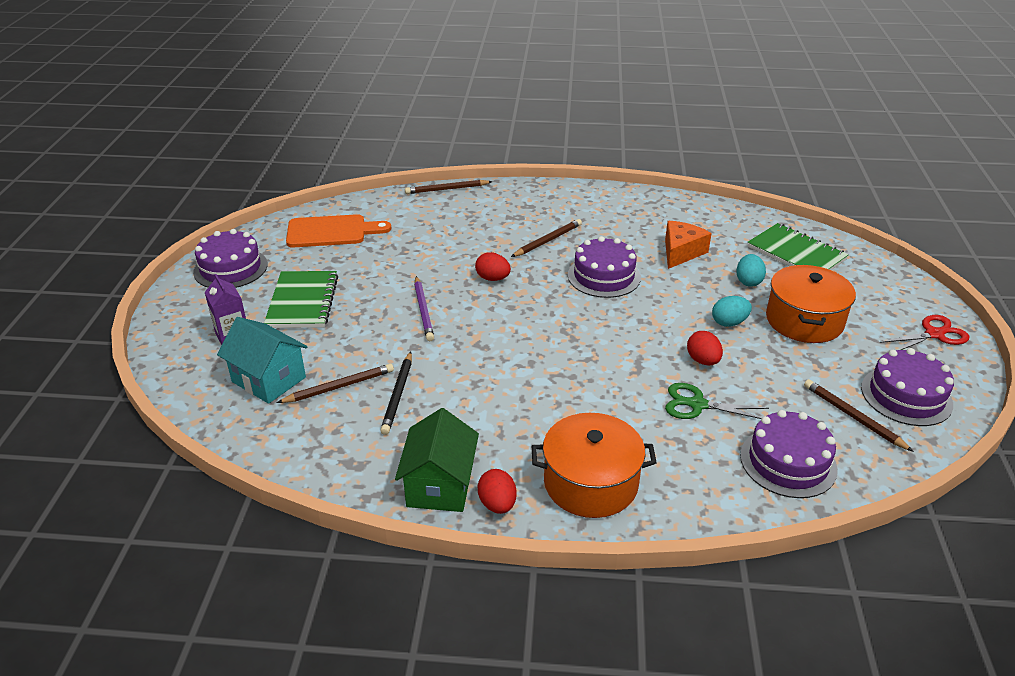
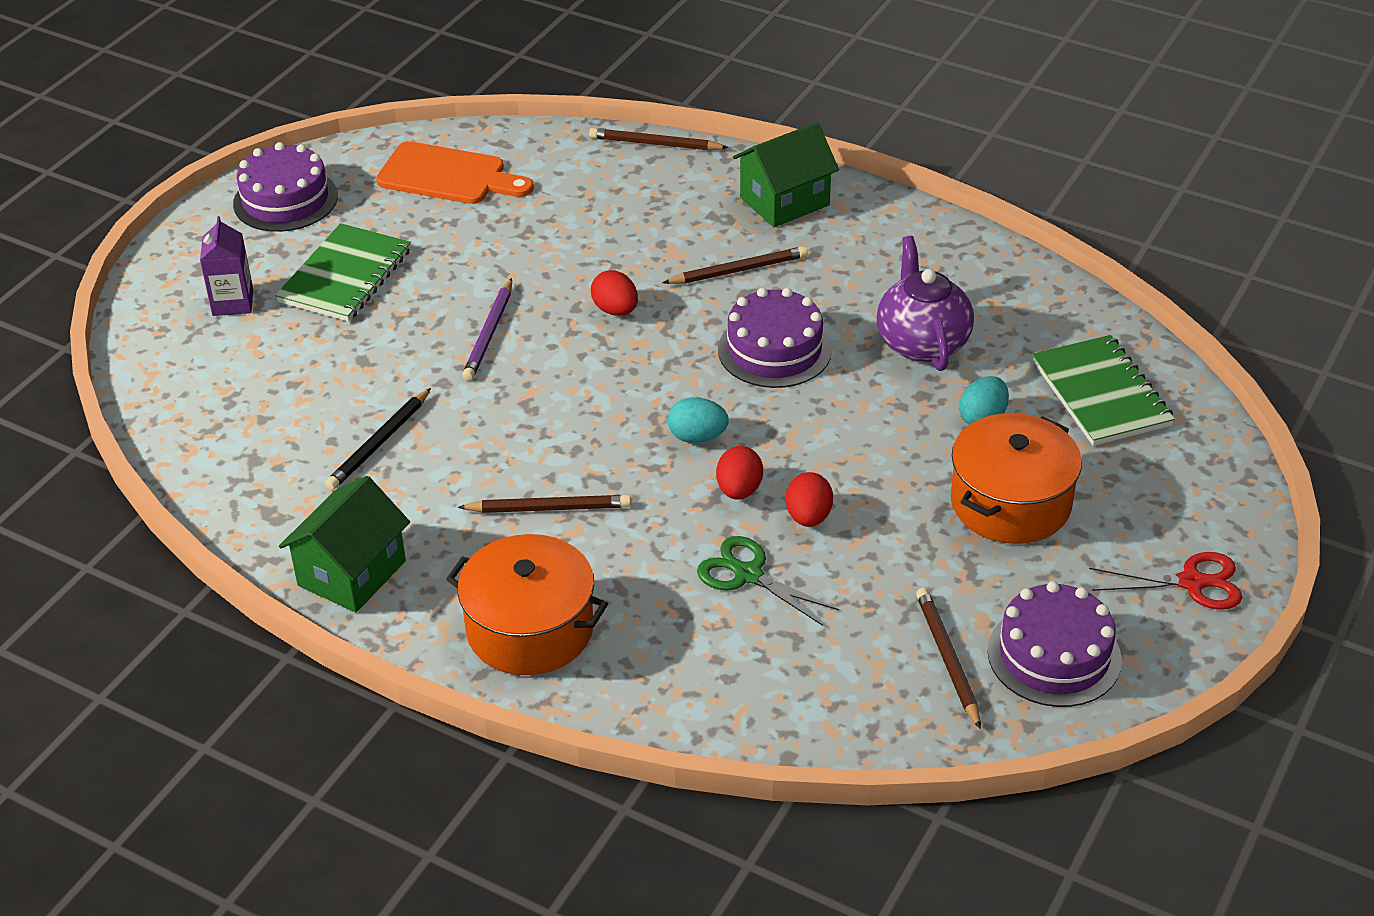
camera: 25 degrees right, 5 degrees up
turquoise house [217,317,308,404] -> none
brown pencil [277,364,394,403] -> brown pencil moved to [457,495,631,513]
red egg [478,469,517,514] -> red egg moved to [716,446,763,500]
orange cheese [665,221,712,269] -> purple teapot [877,236,974,371]
turquoise egg [712,296,752,327] -> turquoise egg moved to [668,397,729,443]
purple cake [740,410,838,498] -> none
none -> green house [733,122,839,227]

